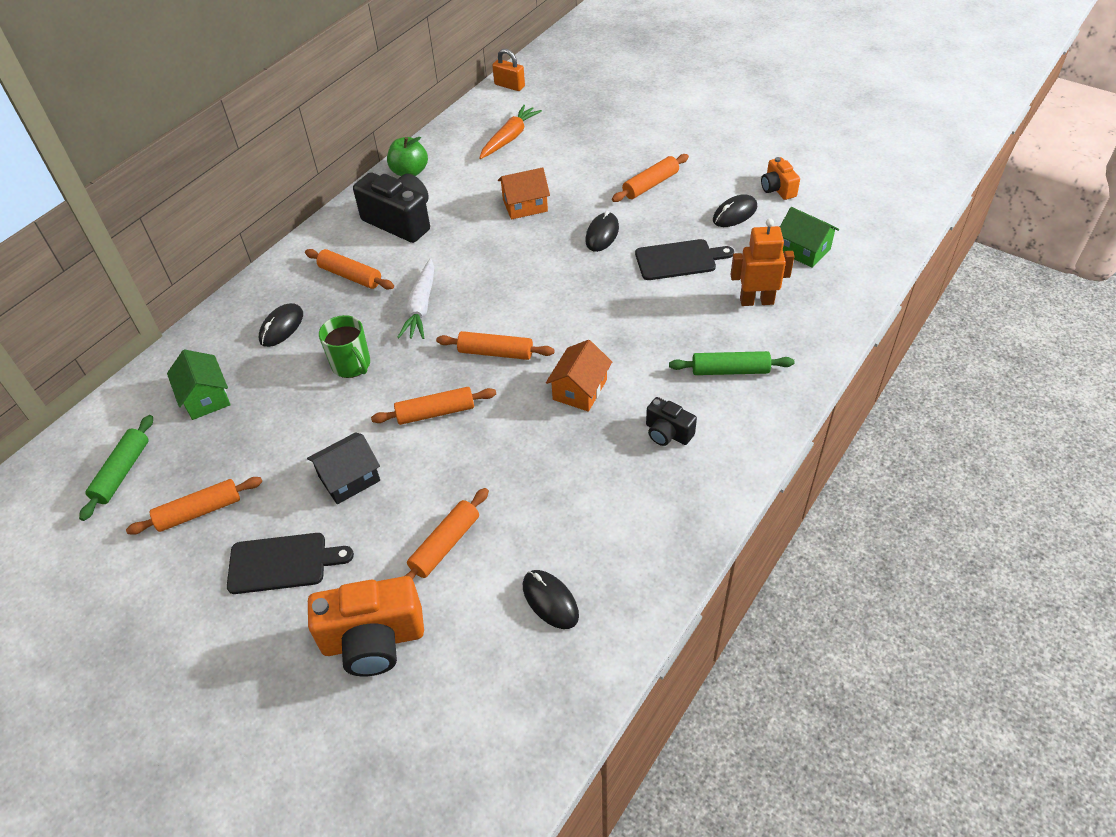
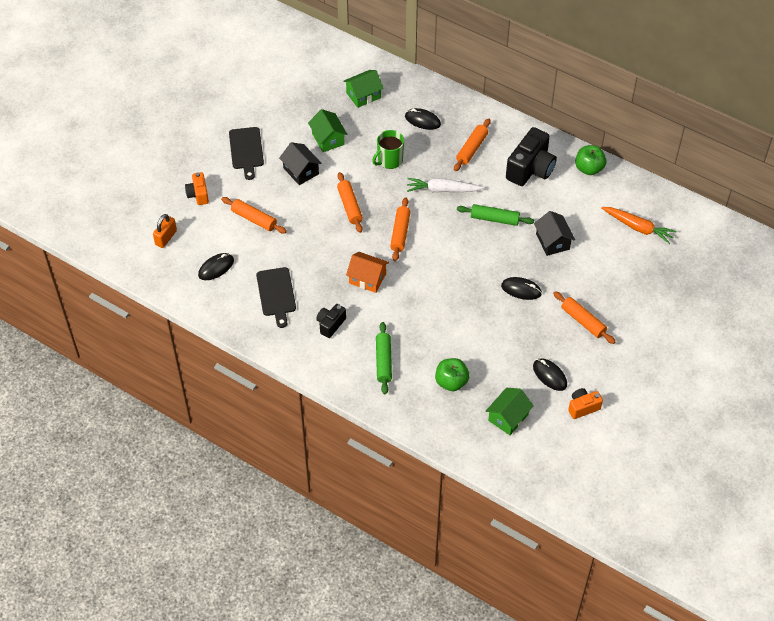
camera: 85 degrees right, 5 degrees up
green rolling pin [79,415,153,521] -> green rolling pin moved to [457,204,534,226]
orange rolling pin [126,477,262,535] -> none
orange camera [308,576,424,676] -> orange camera [185,172,209,205], size x0.54
orange padlock [492,49,525,91] -> orange padlock moved to [153,214,177,248]
orange house [498,167,550,220] -> black house [534,211,575,256]
black cutting board [635,239,734,280] -> black cutting board moved to [256,267,296,328]
orange robot [730,218,794,306] -> green apple [435,358,470,391]
none -> green house [308,109,348,152]

